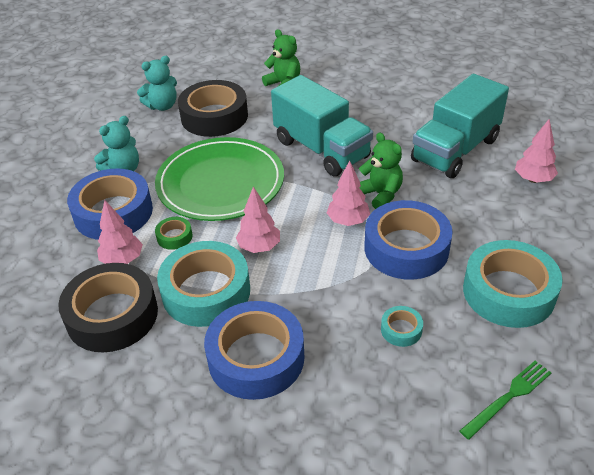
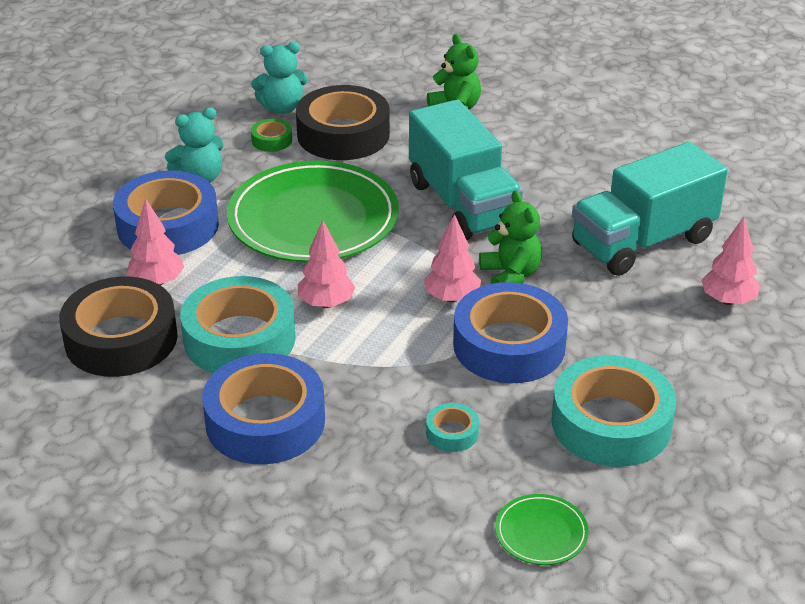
camera: 15 degrees right, 5 degrees down
green tape [155,217,193,250] -> green tape moved to [251,119,292,152]
green fork [460,361,551,440] -> green plate [495,494,589,565]

